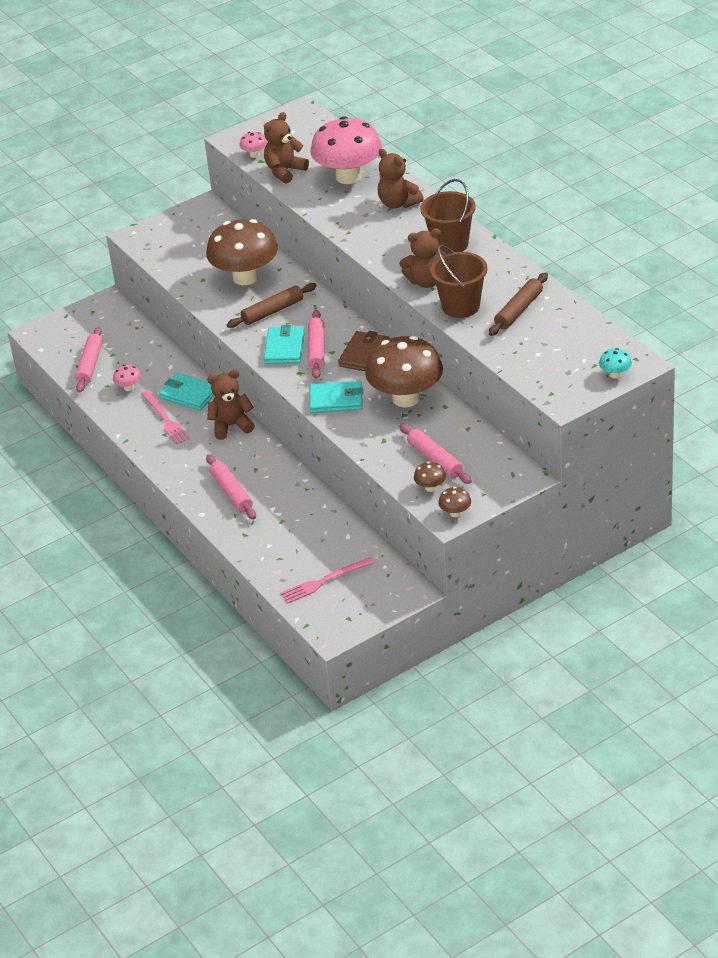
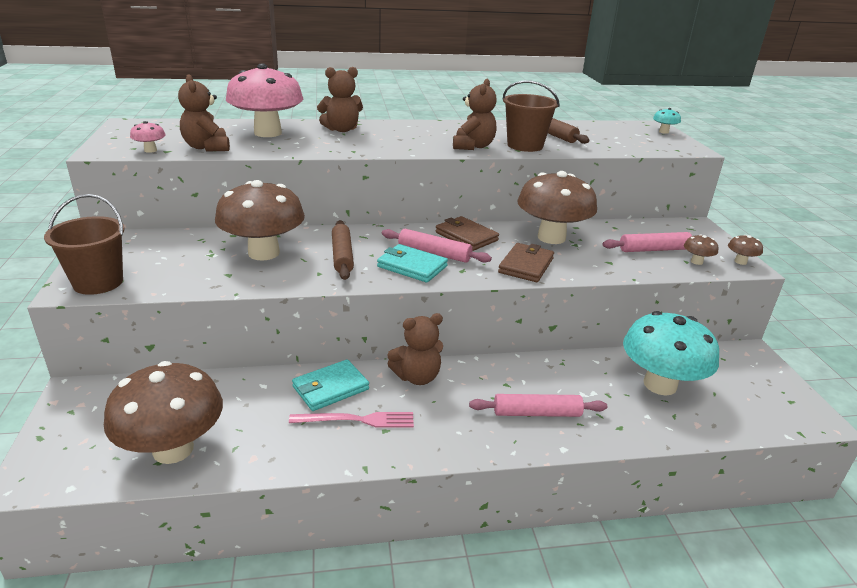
camera: 70 degrees left, 10 degrees down
pink rolling pin [75,326,103,393] -> brown mushroom [104,361,223,464]
pink mushroom [113,365,142,391] -> none
brown teddy bear [207,369,255,440] -> brown teddy bear turned 120 degrees counterclockwise [387,313,443,385]
pink fork [280,557,374,603] -> none
turquoise wallet [309,381,363,413] -> brown wallet [498,243,554,282]
brown bucket [420,179,476,254] -> brown bucket moved to [44,194,125,295]
none -> turquoise mushroom [623,311,719,396]

